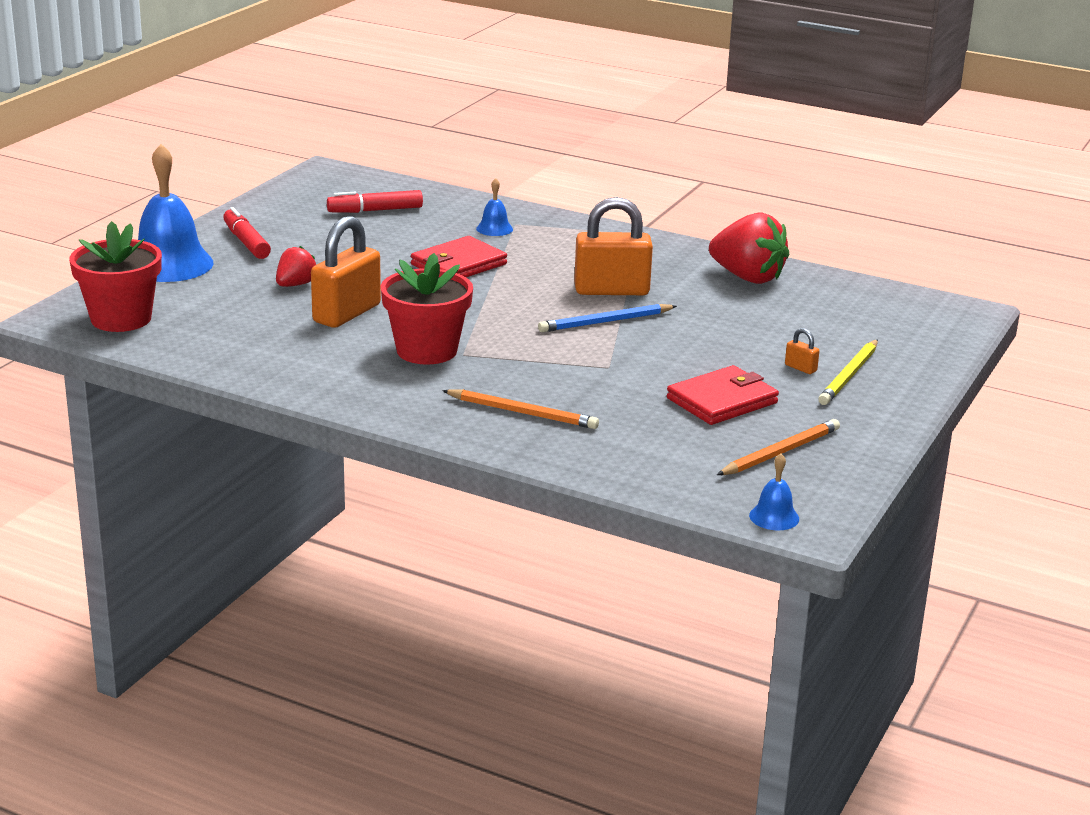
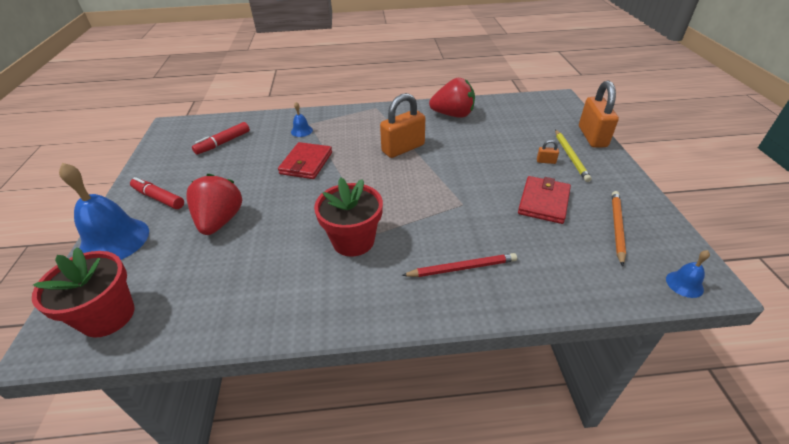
camera: 30 degrees left, 15 degrees up
red strawberry [276,246,316,287] -> red strawberry [186,174,242,235], size x1.82
orange padlock [311,216,381,328] -> orange padlock moved to [579,81,619,148]
orange pencil [442,389,599,429] -> red pencil [402,253,517,277]
blue pencil [538,304,677,332] -> none

